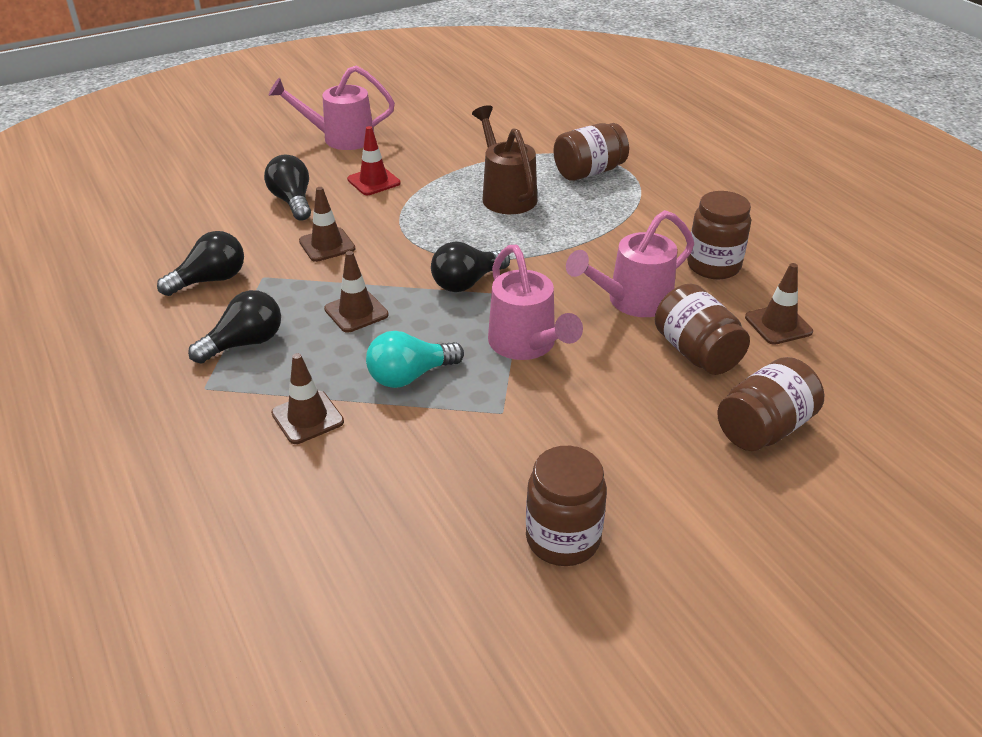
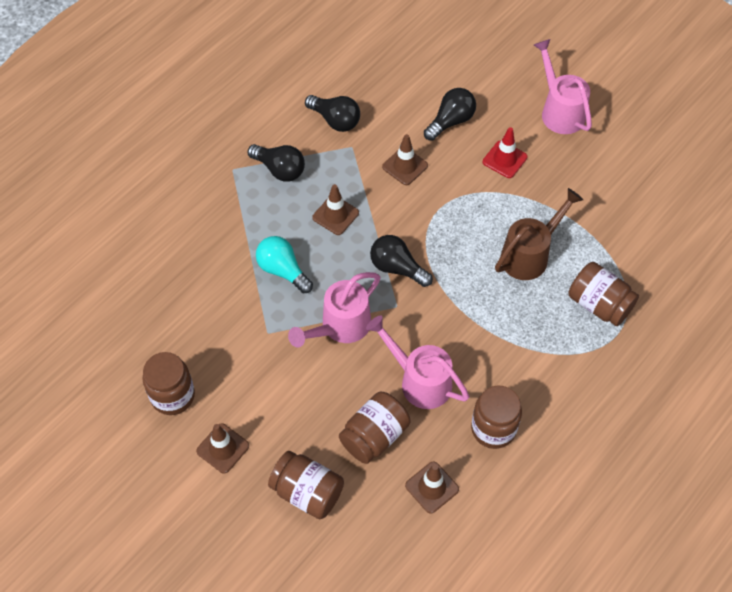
camera: 70 degrees right, 20 degrees up
brown traffic cone [271,353,344,444] -> brown traffic cone moved to [196,423,249,474]

